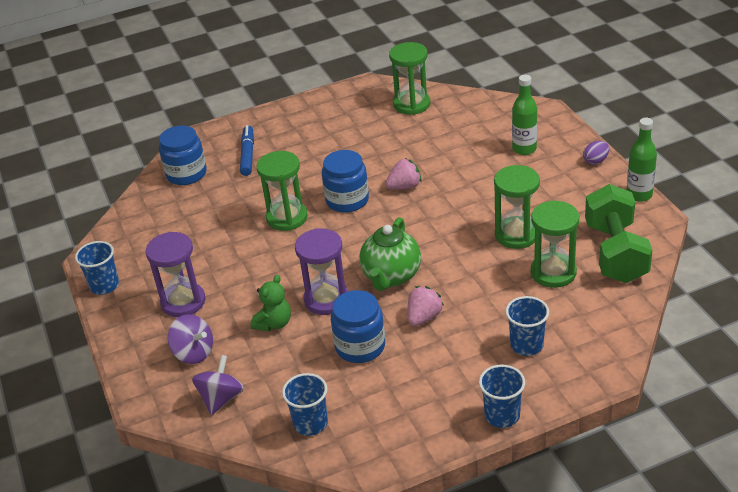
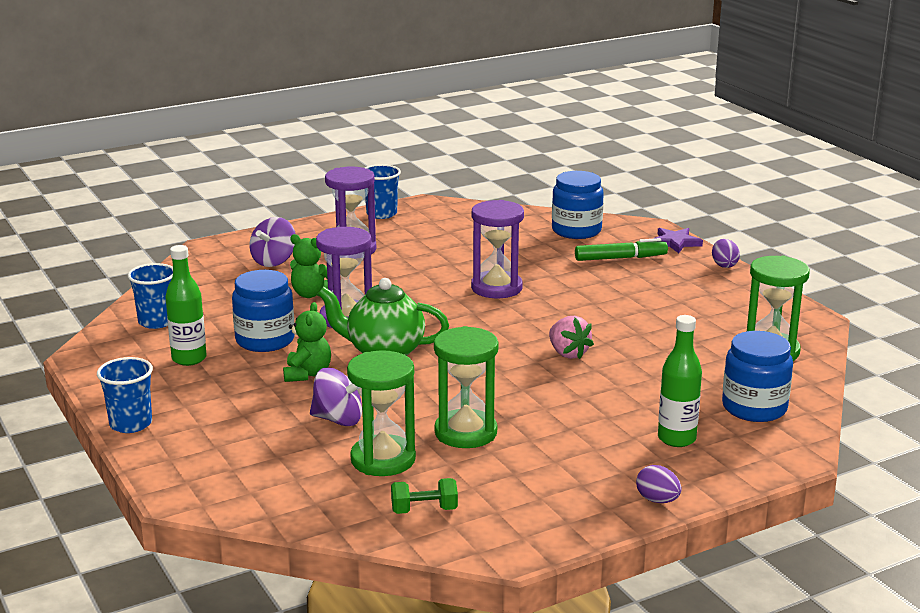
camera: 80 degrees right, 15 degrees down
purple spinning top [192,355,244,415] -> purple spinning top moved to [310,368,362,426]
blue marker [240,125,254,176] -> green marker [575,238,668,261]
green hourglass [256,151,308,231] -> purple hourglass [471,200,524,298]
blue jar [322,150,369,213] -> blue jar moved to [722,331,793,422]
pink strawberry [408,286,444,326] -> green teddy bear [283,302,331,382]
blue cup [505,296,549,356] -> none
green dumbbell [585,184,652,283] -> green dumbbell [391,478,458,514], size x0.42
green bottle [627,118,657,202] -> green bottle moved to [165,245,207,366]
none -> purple star [653,228,703,253]
none -> purple egg [712,239,740,268]

